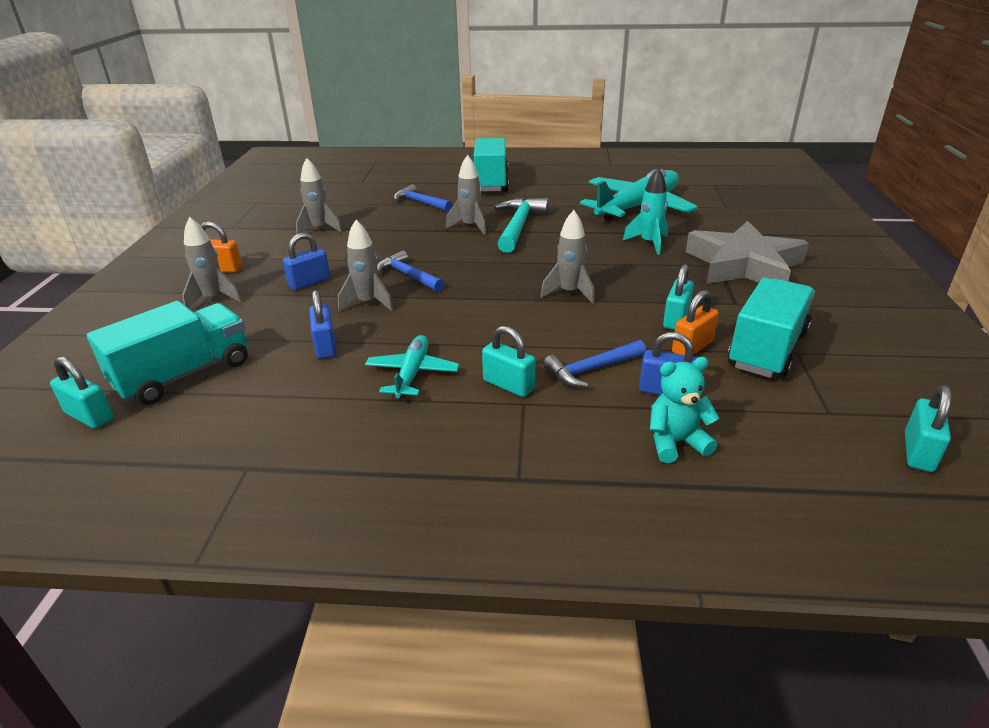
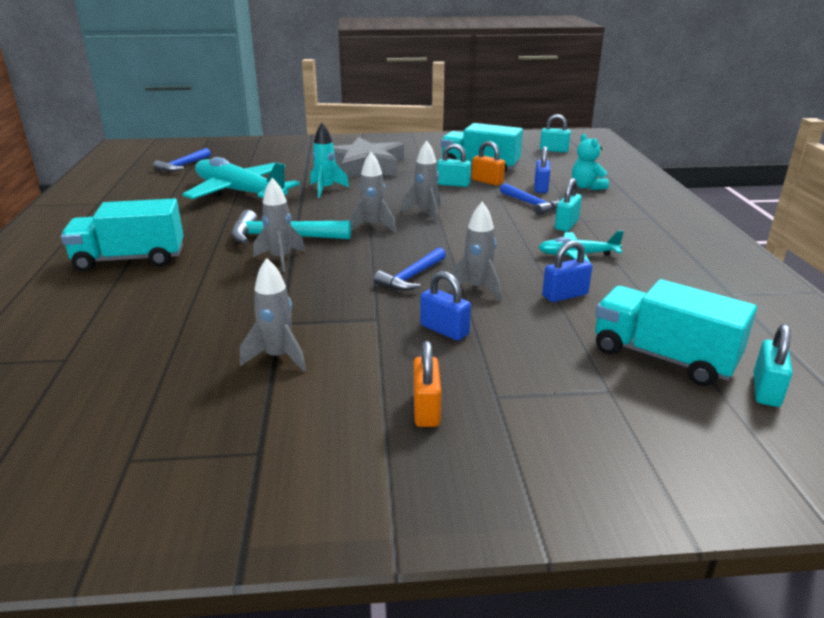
camera: 100 degrees left, 5 degrees down
grey rocket [182,217,242,308] -> grey rocket moved to [349,152,396,233]
blue hammer [394,184,452,211] -> blue hammer moved to [153,148,211,172]

